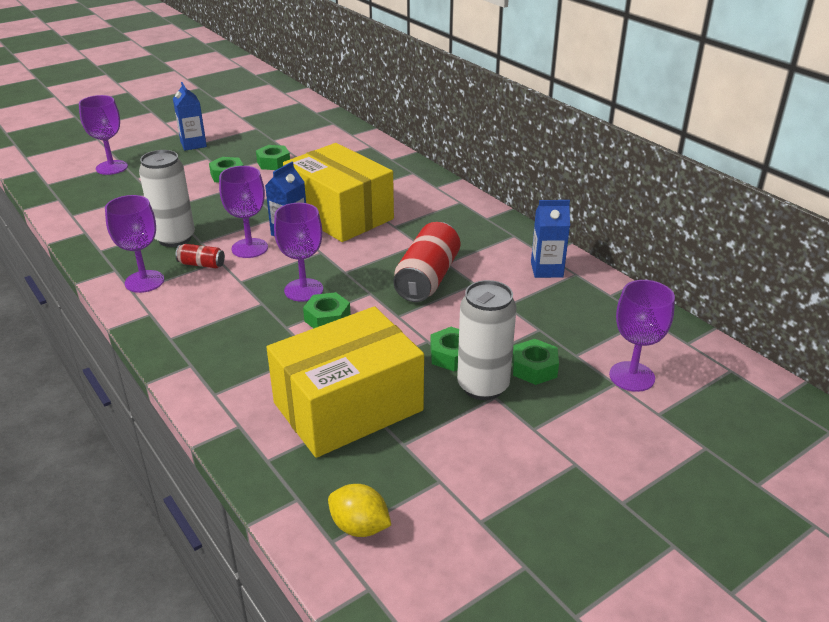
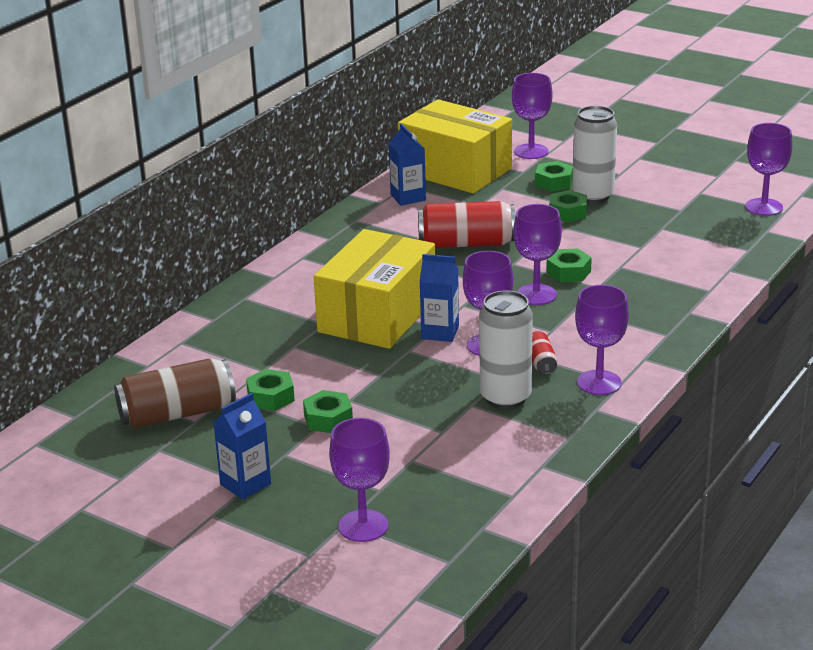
camera: 110 degrees left, 5 degrees down
yellow box [266,306,424,458] -> yellow box moved to [398,99,512,194]
yellow lemon [328,484,391,537] -> purple goblet [745,123,792,216]
none -> brown can [114,358,236,428]

